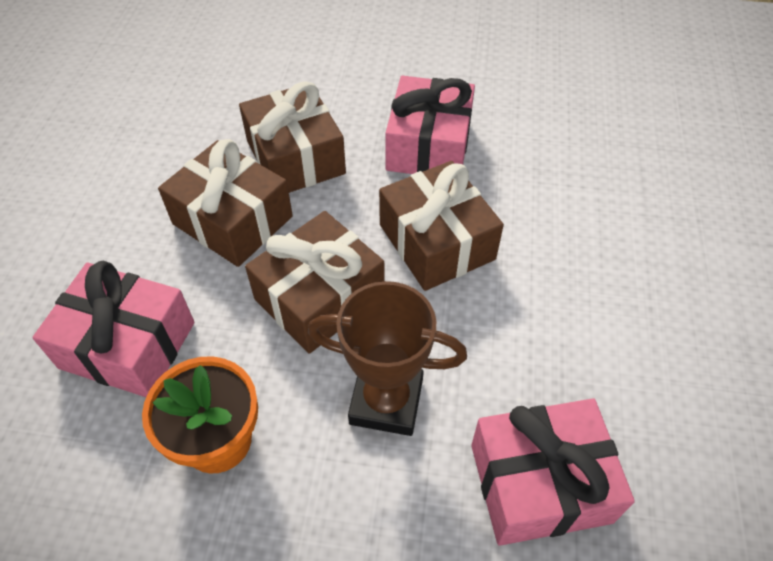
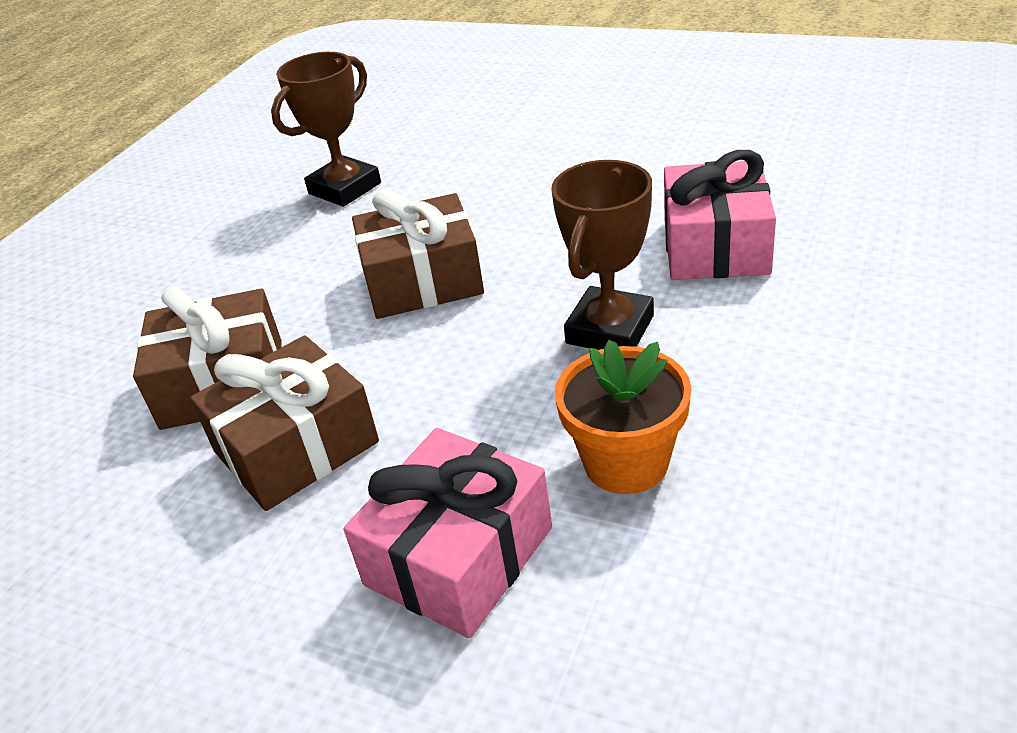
camera: 70 degrees left, 15 degrees down
brown gift [245,211,384,354] -> none
pink gift [385,76,475,174] -> none
none -> brown trophy [271,52,381,207]

